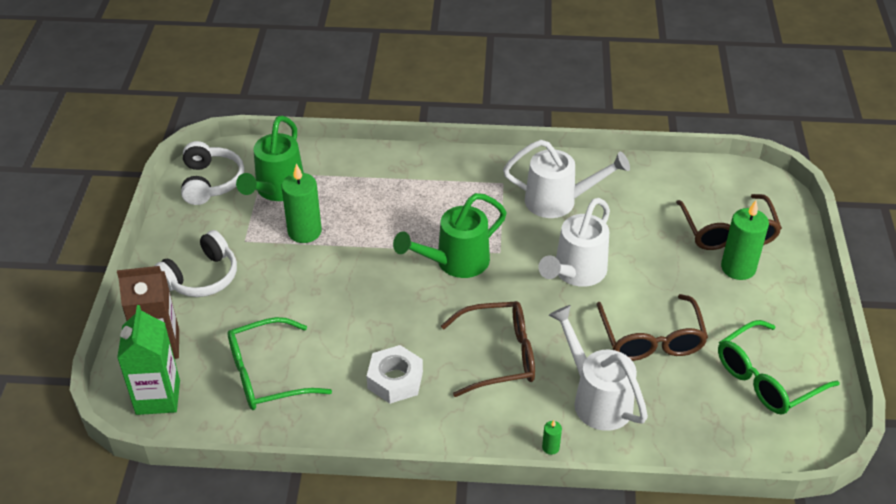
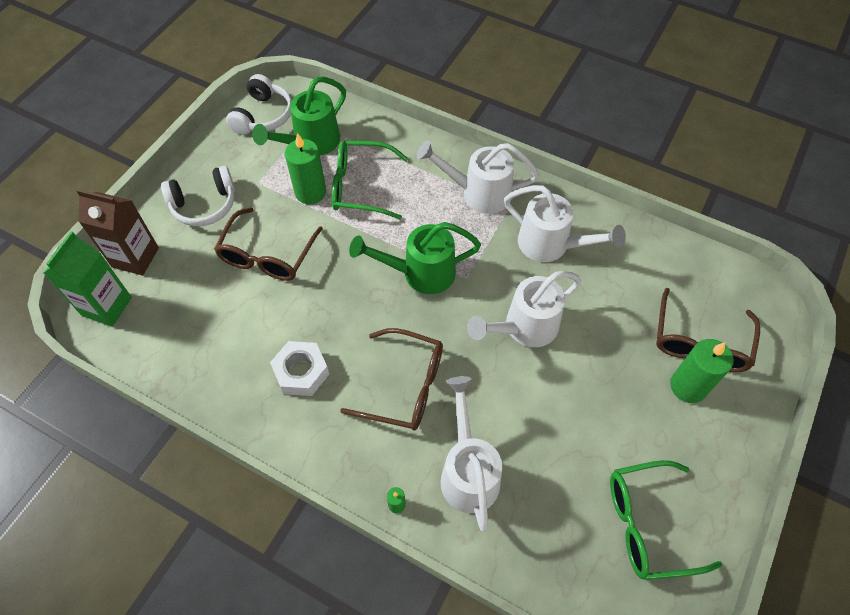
camera: 25 degrees right, 15 degrees up
green glasses [228,317,332,410] -> green glasses moved to [332,140,409,220]
brown glasses [596,294,708,361] -> brown glasses moved to [214,208,323,281]
none -> white watering can [416,141,539,214]

